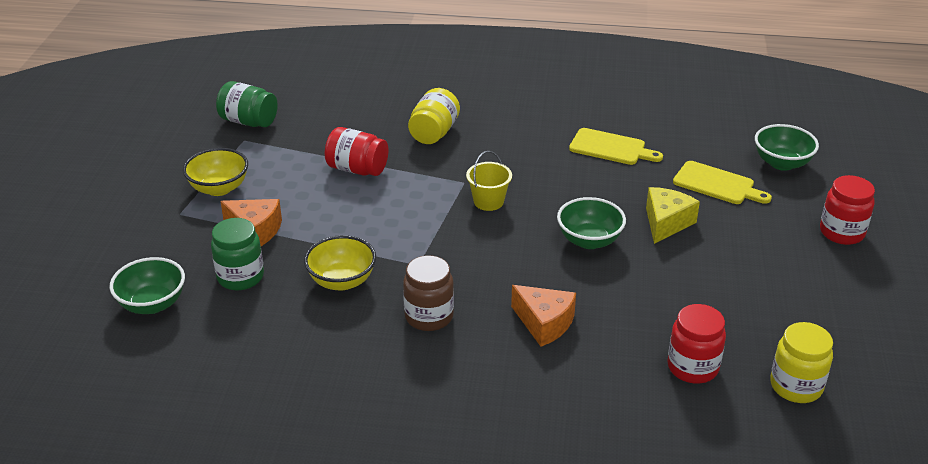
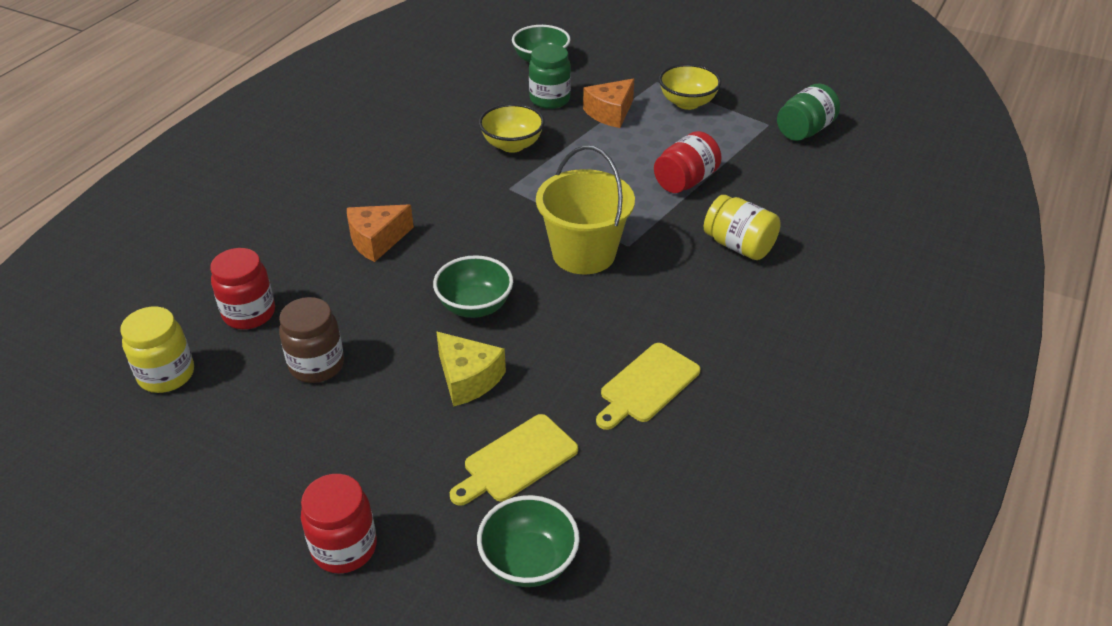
camera: 110 degrees right, 5 degrees up
brown jar [403,255,454,331] -> brown jar moved to [279,297,344,383]
yellow bucket [466,151,512,211] -> yellow bucket [536,145,635,275], size x1.83

